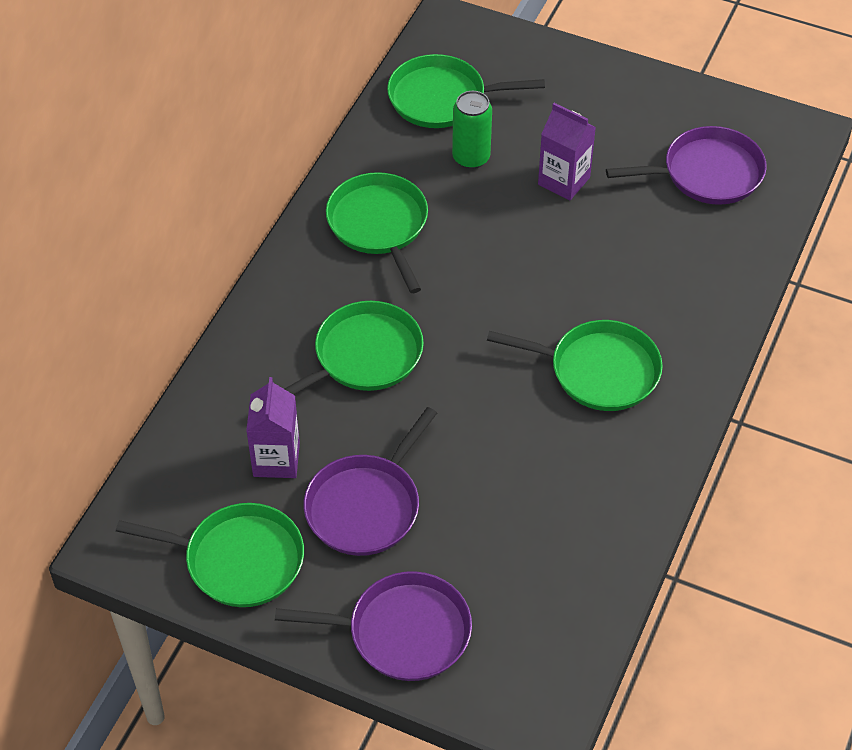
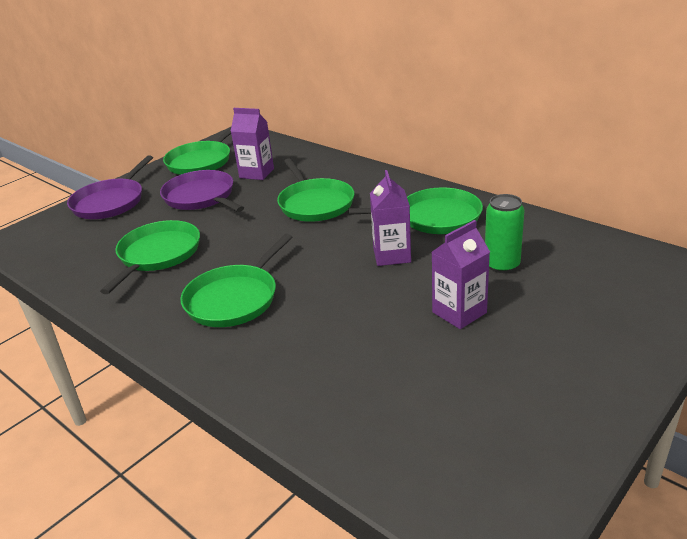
camera: 110 degrees right, 20 degrees down
green pan [387,54,545,128] -> green pan moved to [100,220,200,294]
purple pan [606,126,767,205] -> none
none -> purple carton [370,170,411,266]

